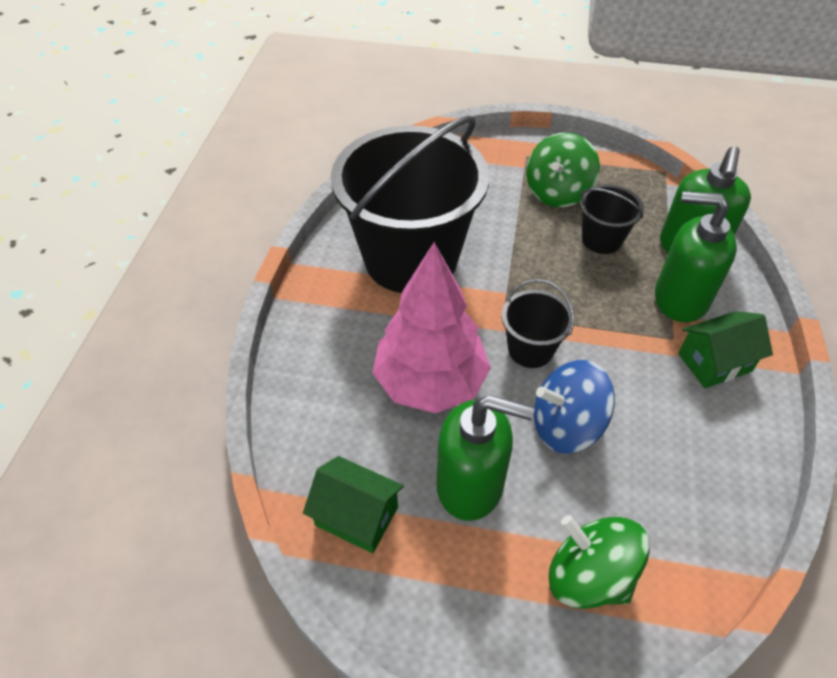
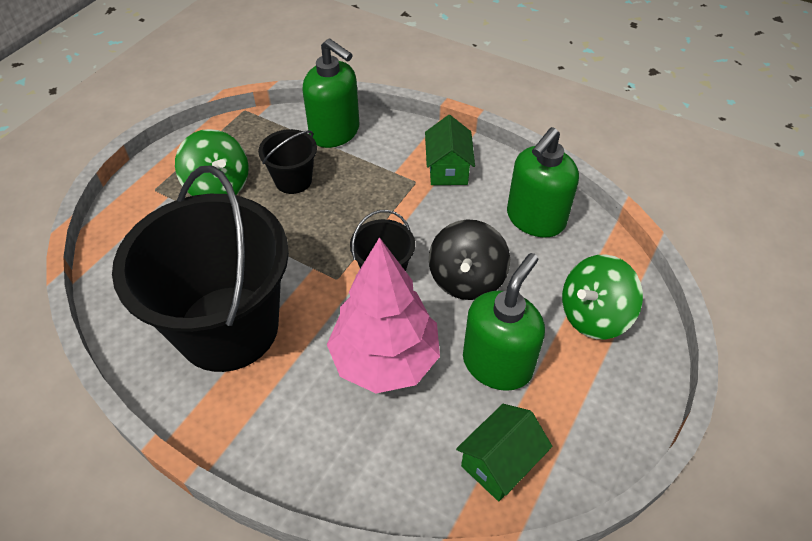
camera: 70 degrees left, 0 degrees up
blue spinning top [534,360,615,454] -> black spinning top [429,220,510,300]
green soap dispenser [655,191,737,323] -> green soap dispenser moved to [507,127,579,237]

